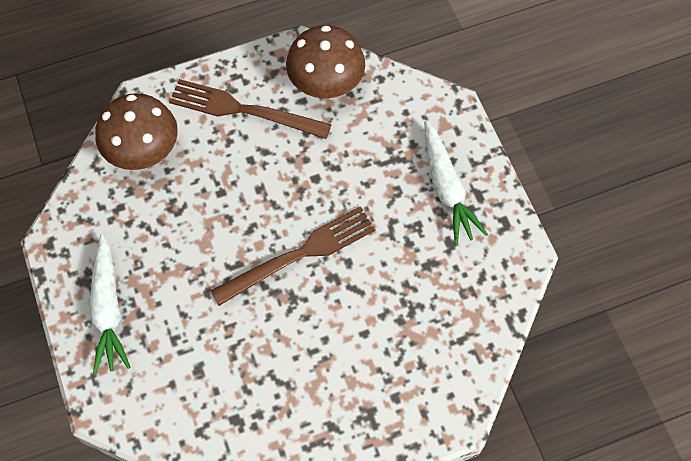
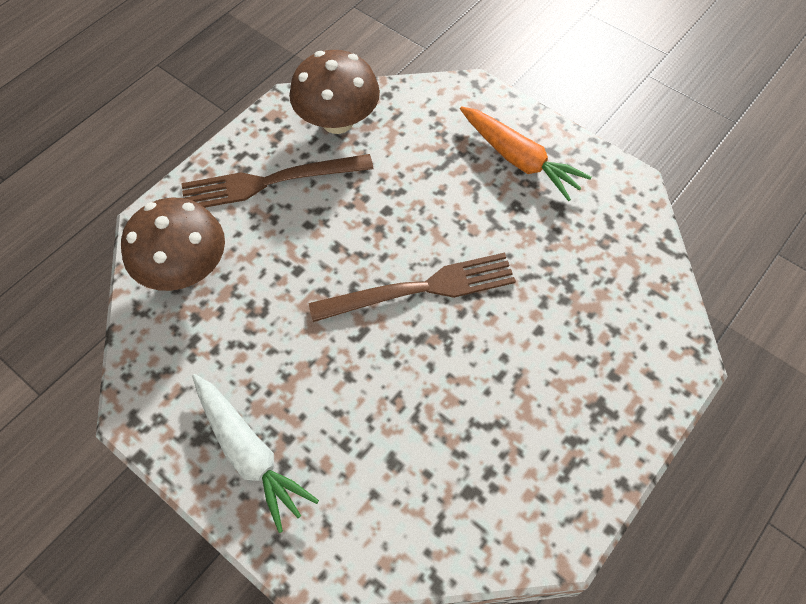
camera: 30 degrees left, 5 degrees down
brown fork [211,206,376,306] -> brown fork turned 45 degrees clockwise [308,252,516,322]
white carrot [424,121,488,245] -> orange carrot [460,106,592,201]

